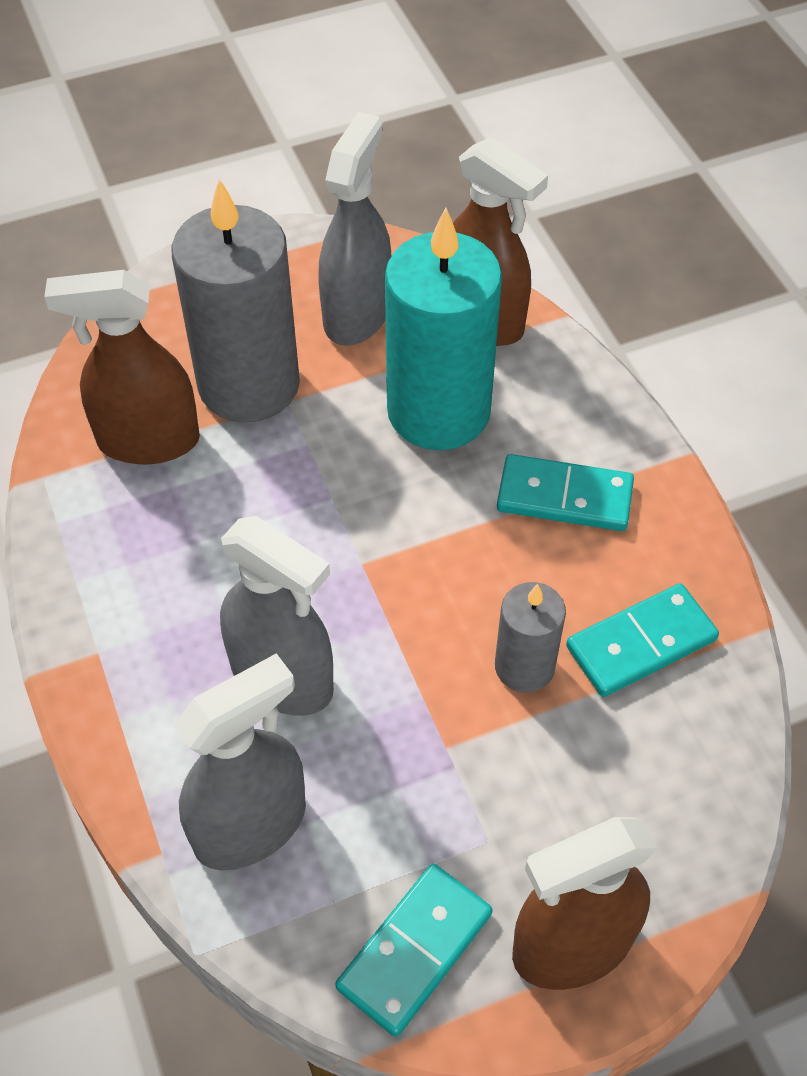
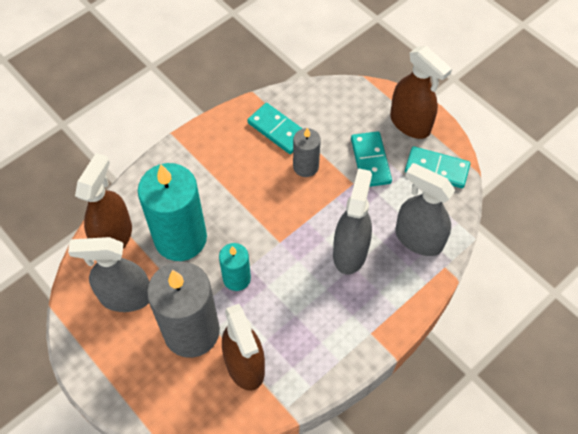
camera: 110 degrees left, 5 degrees up
turquoise domino [497,454,634,531] -> turquoise domino moved to [351,131,392,187]
none -> turquoise candle [219,243,251,291]

